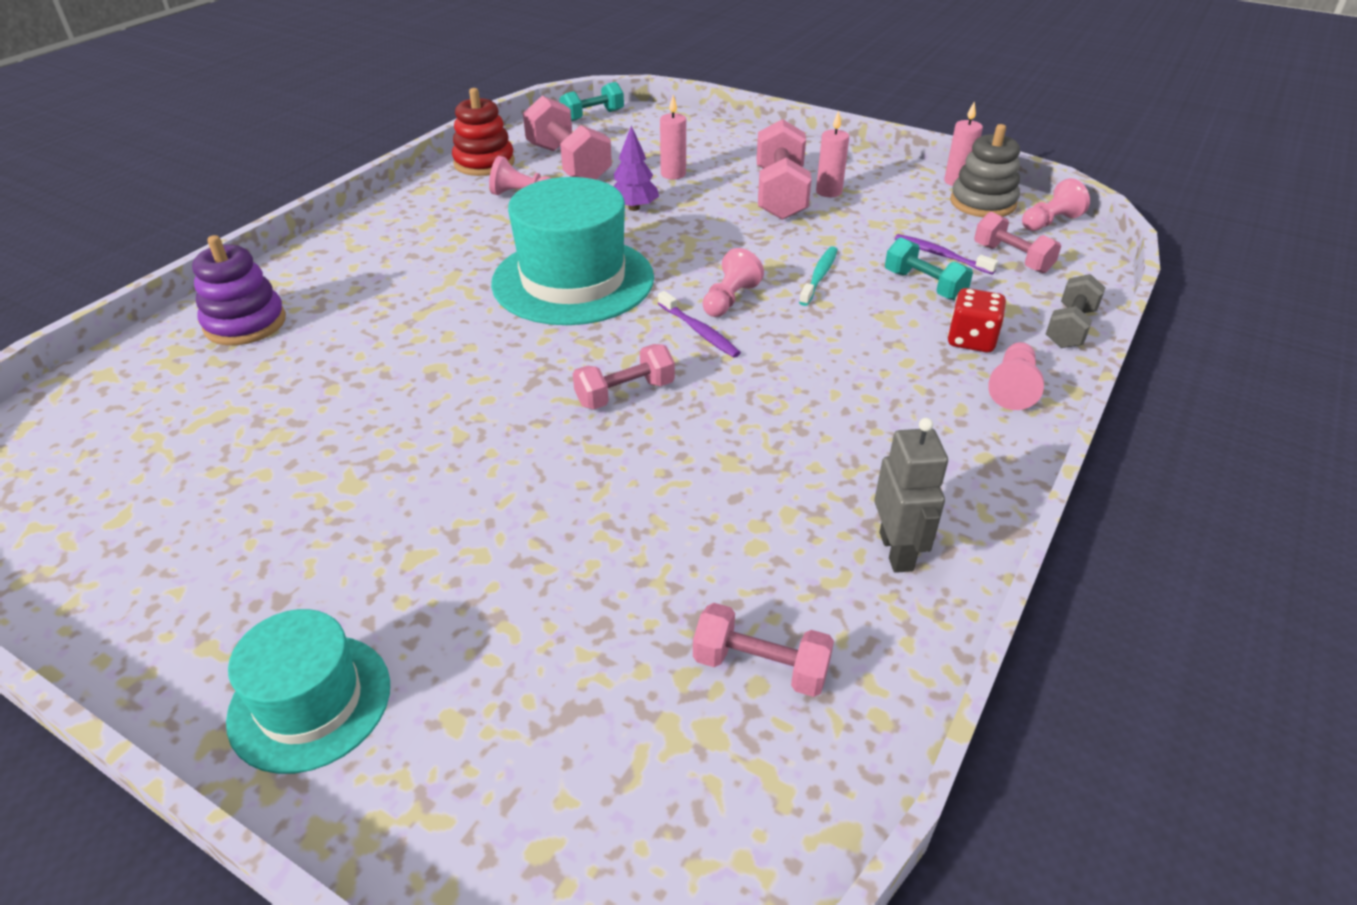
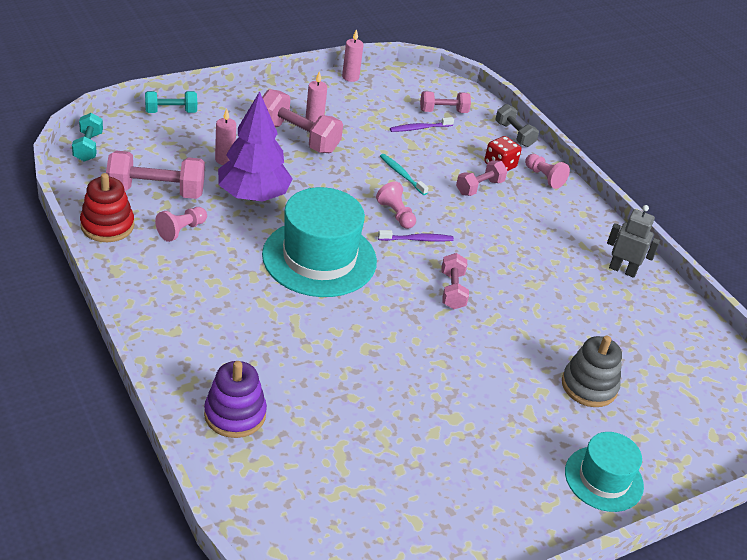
camera: 65 degrees left, 0 degrees up
purple tree [613,126,659,211] -> purple tree [218,91,293,202], size x1.92
pink dumbbell [693,603,834,697] -> pink dumbbell moved to [456,160,508,196]
turquoise dumbbell [885,237,973,300] -> turquoise dumbbell moved to [145,91,197,113]
grey stacking toy [950,124,1020,217] -> grey stacking toy moved to [562,336,622,407]
pink pawn [1022,178,1090,231] -> none

